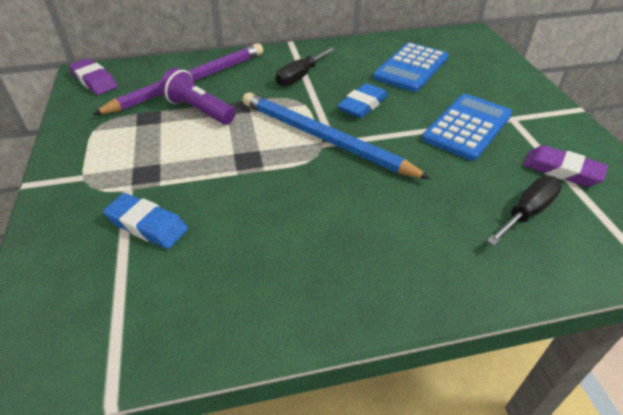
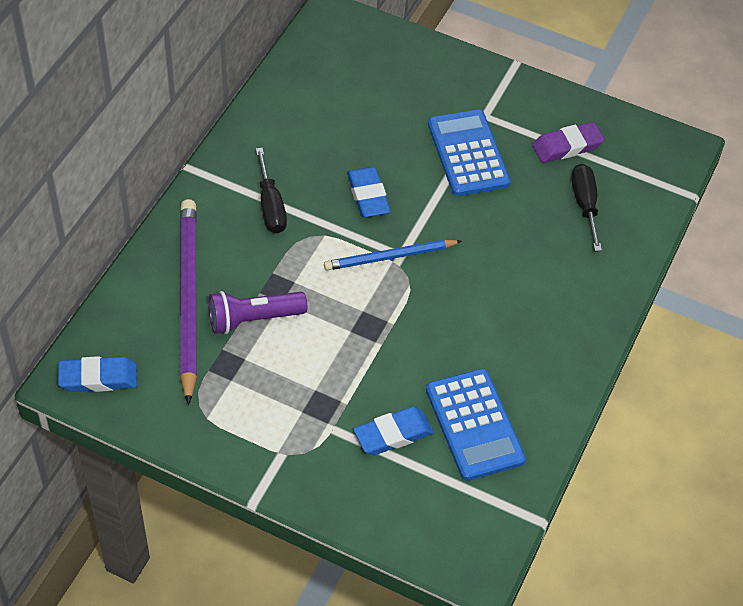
camera: 55 degrees left, 10 degrees up
purple eraser [69,58,118,95] -> blue eraser [58,356,137,392]
blue pencil [242,92,431,179] -> blue pencil [324,239,461,271], size x0.60
blue calculator [373,42,448,92] -> blue calculator moved to [426,369,526,481]

